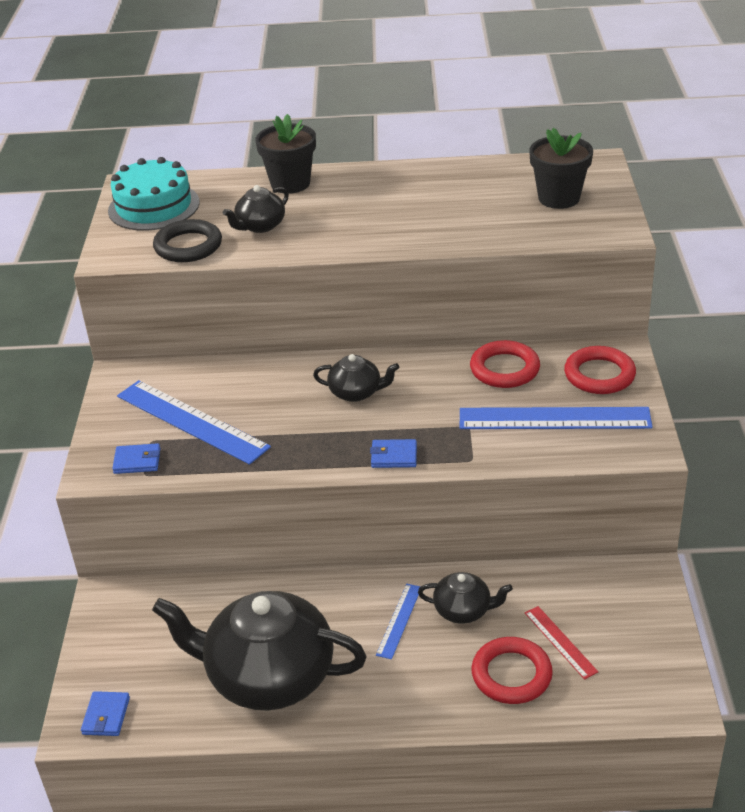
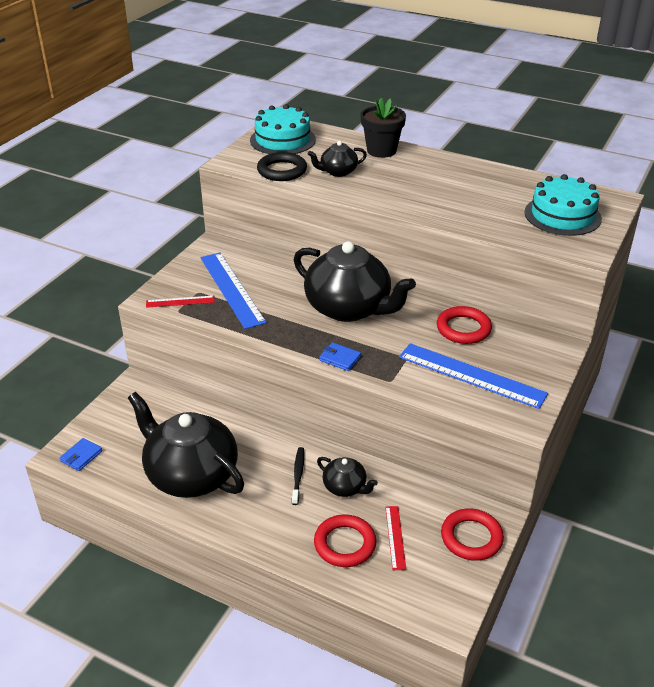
camera: 25 degrees right, 0 degrees up
blue wallet [112,443,160,474] -> red ruler [146,296,215,308]
black teapot [313,354,399,402] -> black teapot [294,241,416,322], size x2.16
blue ruler [376,584,421,659] -> black toothbrush [292,447,304,505]
black flower pot [529,128,593,209] -> turquoise cake [524,174,602,236]
red ring [564,346,636,394] -> red ring moved to [441,509,504,561]

